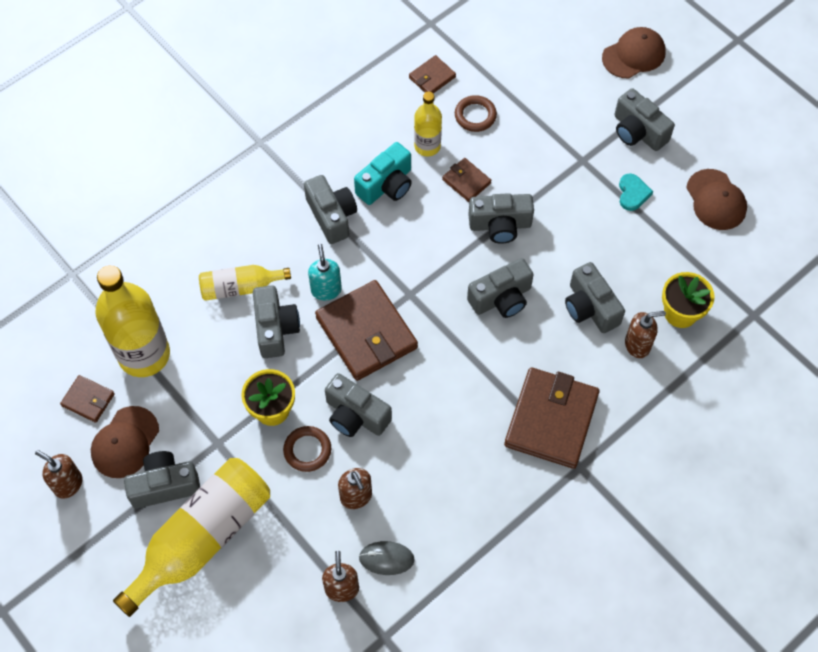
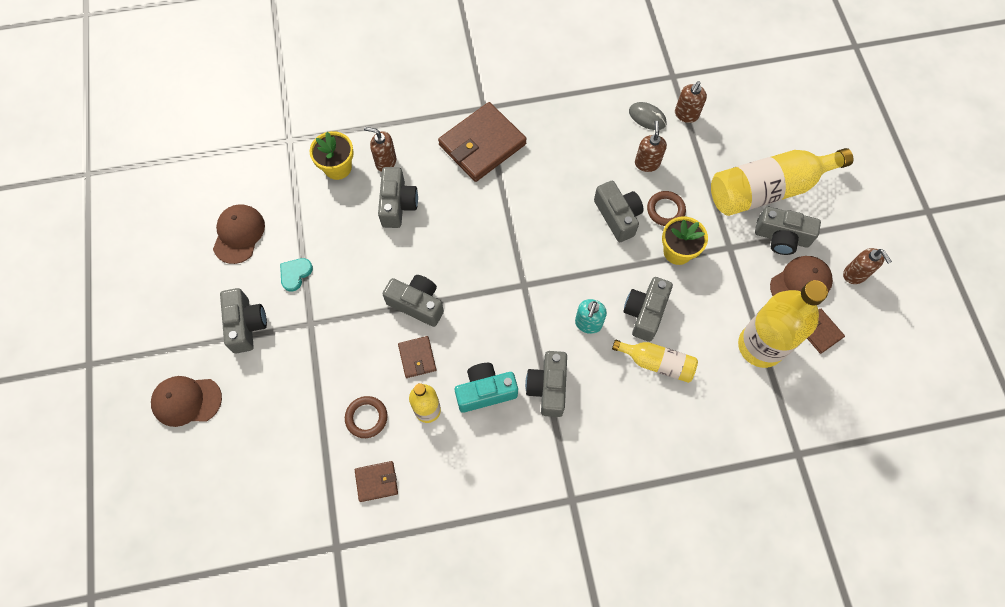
camera: 150 degrees left, 5 degrees up
brown wallet [315,280,418,381] -> none
grey camera [467,258,534,318] -> none

